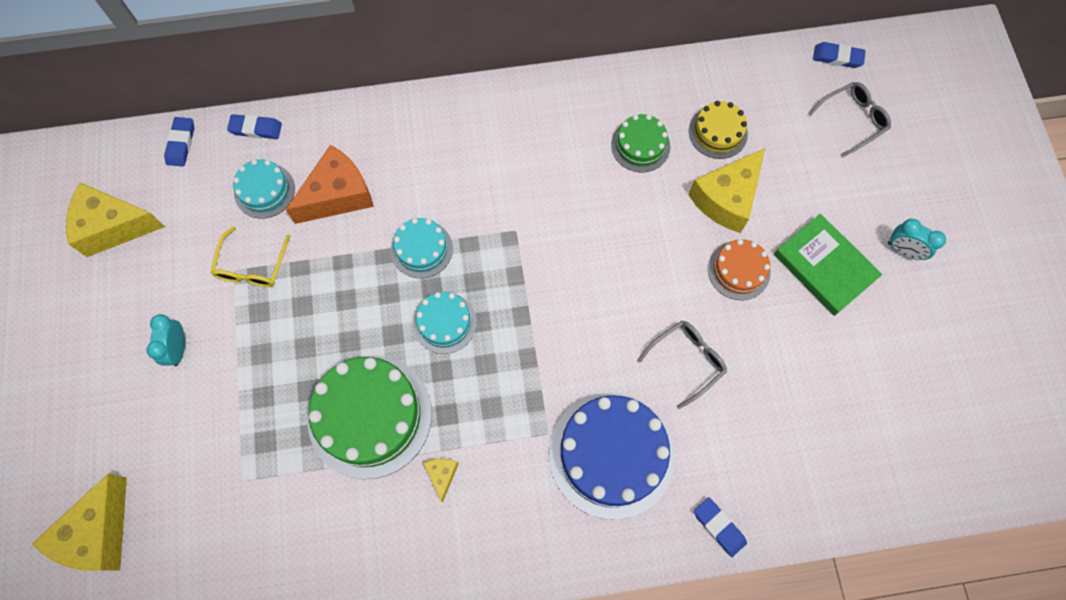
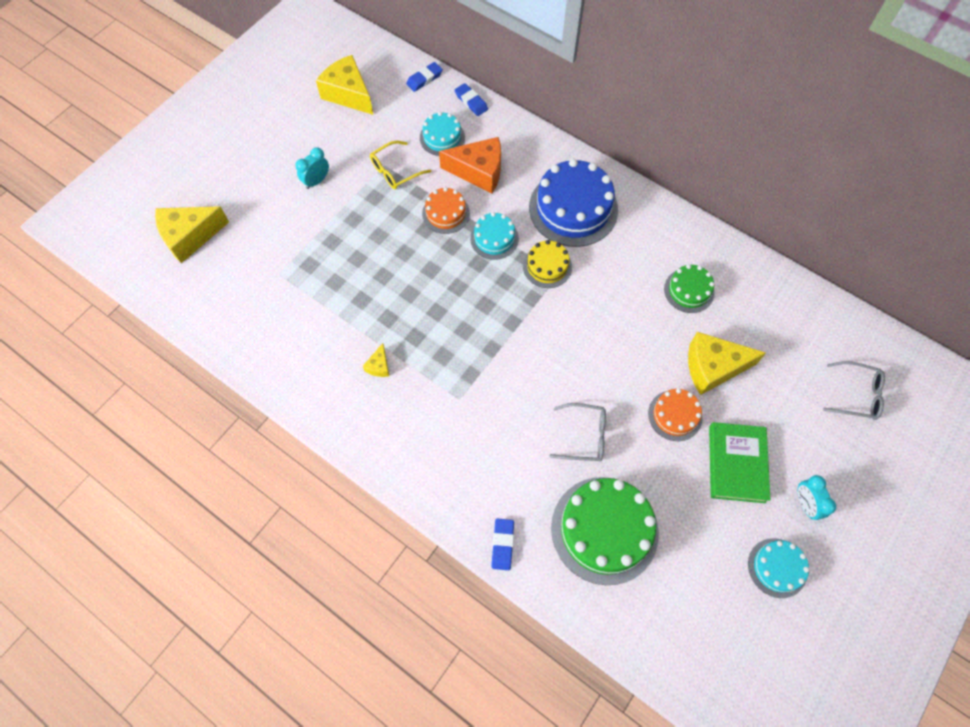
camera: 45 degrees right, 5 degrees down
green cake [307,356,432,479] -> green cake moved to [551,477,659,585]
turquoise cake [413,292,477,354] -> turquoise cake moved to [748,538,809,598]
yellow cheese [424,459,459,502] -> yellow cheese turned 150 degrees clockwise [363,343,389,377]
blue cake [549,392,675,520] -> blue cake moved to [529,159,618,247]
yellow cake [689,101,748,159] -> yellow cake moved to [523,240,572,288]
blue eraser [813,42,866,68] -> none
none -> orange cake [422,187,470,234]

